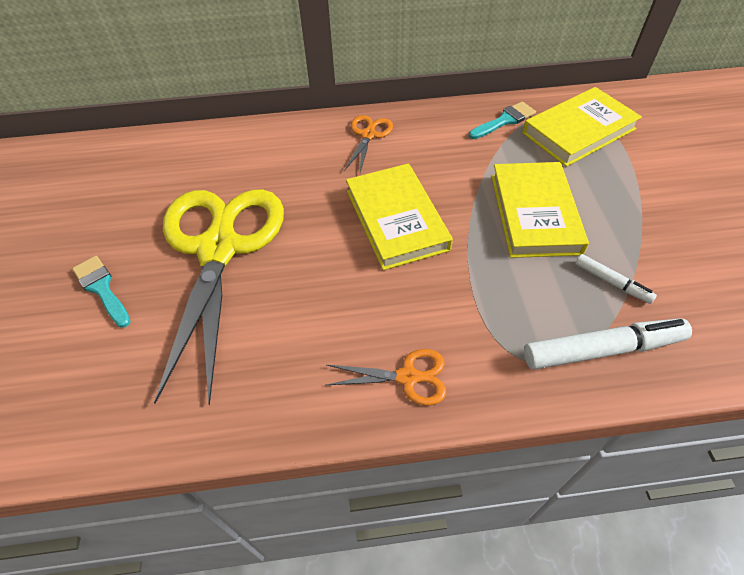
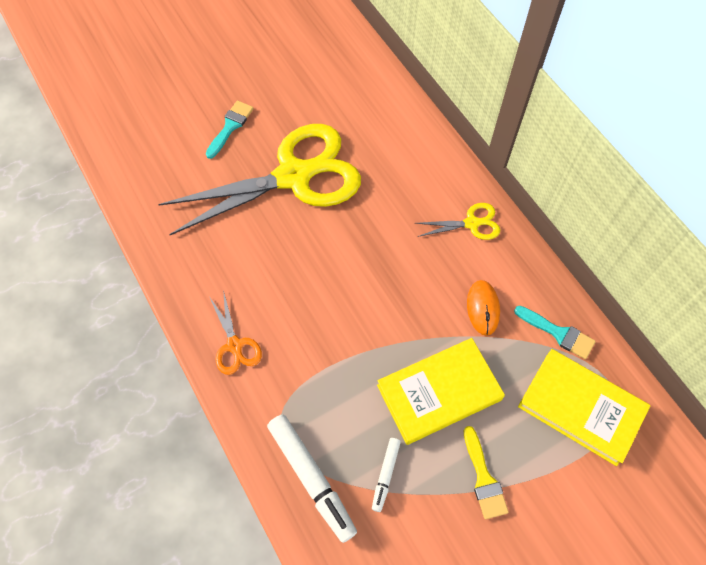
camera: 65 degrees right, 10 degrees up
orange scissors [344,115,393,173] -> yellow scissors [415,203,500,240]
yellow book [346,163,453,270] -> none
none -> yellow brush [464,426,509,519]
none -> orange mouse [467,280,500,336]

